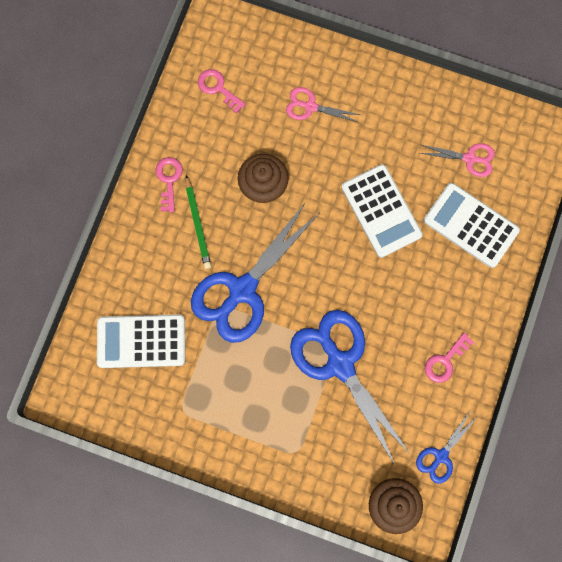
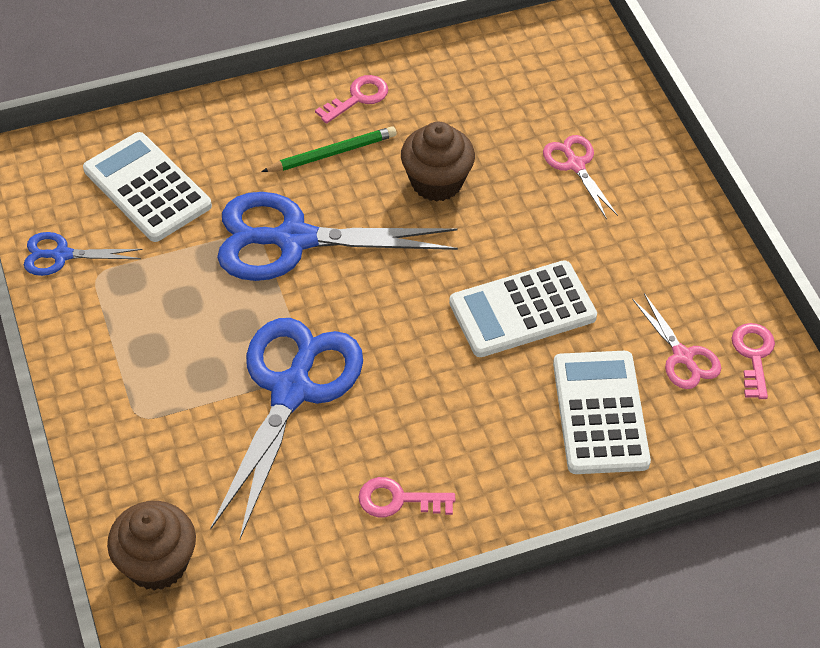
camera: 50 degrees right, 25 degrees down
green pencil [186,175,211,269] -> green pencil turned 150 degrees counterclockwise [261,126,397,172]
pink key [198,69,246,114] -> pink key moved to [732,323,775,399]
white calculator [341,164,423,258] -> white calculator turned 45 degrees clockwise [449,260,597,357]
blue scissors [416,411,478,484] -> blue scissors moved to [24,232,142,276]

